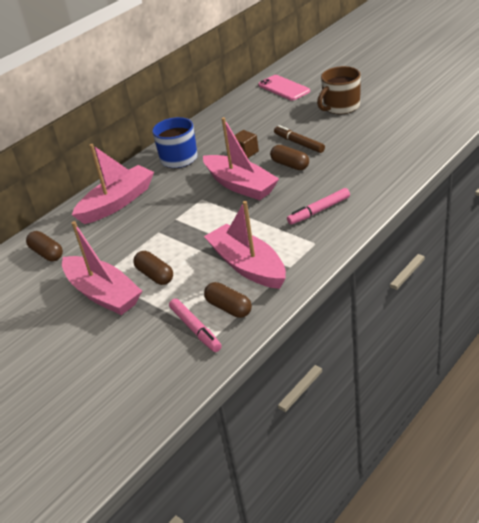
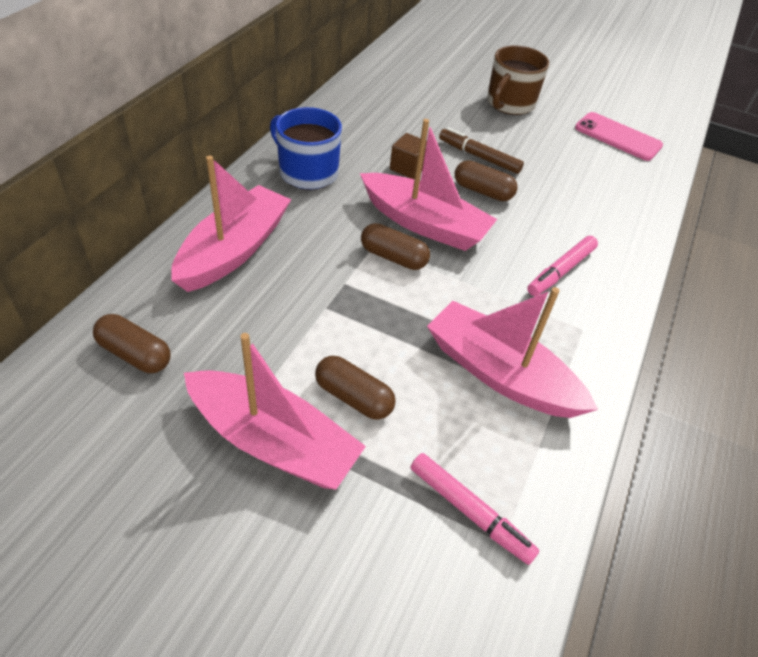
camera: 25 degrees left, 10 degrees up
brown capsule [204,282,252,318] -> brown capsule moved to [361,223,430,270]
pink phone [258,75,310,100] -> pink phone moved to [575,112,663,161]

